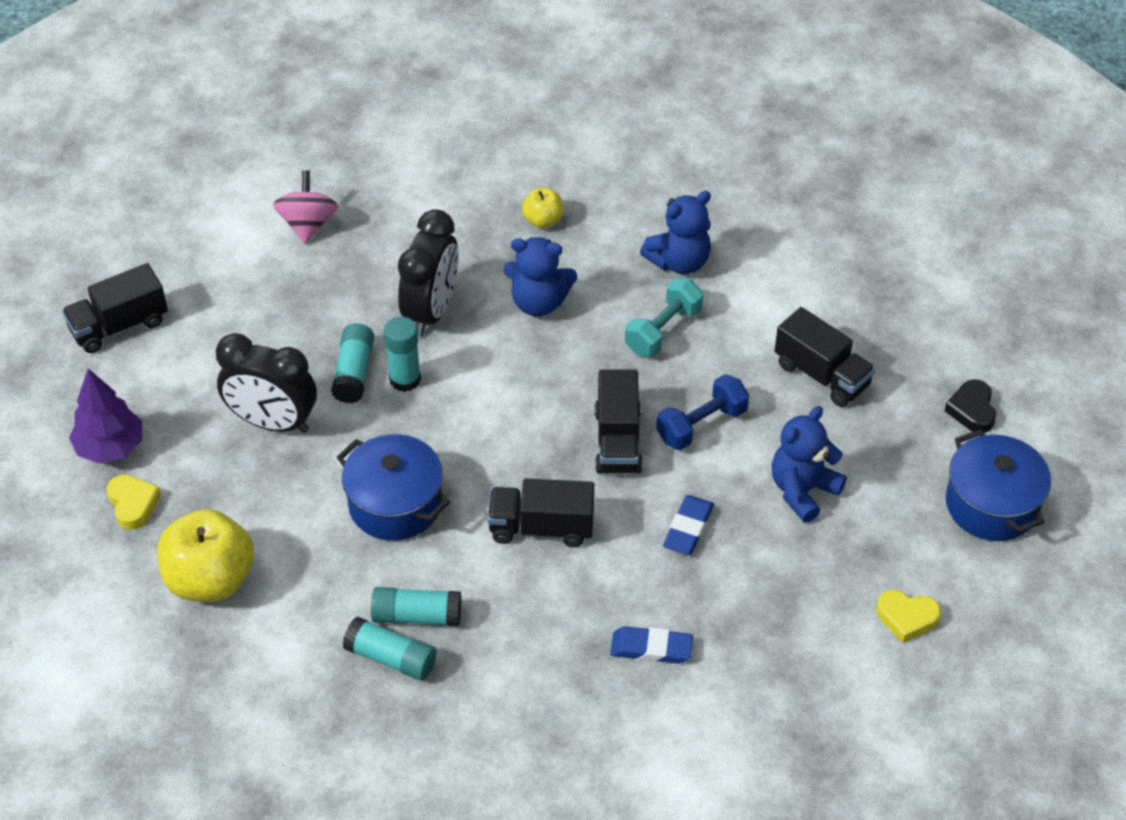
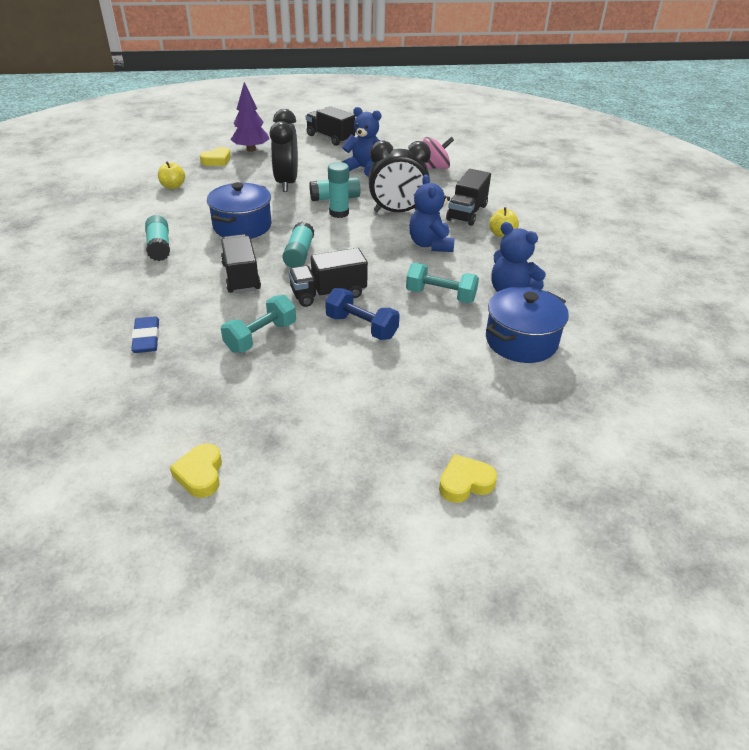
camera: 70 degrees right, 10 degrees down
yellow apple [158,509,254,602] -> yellow apple [158,161,185,189], size x0.50
turquoise glue stick [343,617,437,681] -> turquoise glue stick moved to [283,222,314,268]
blue eraser [663,495,714,555] -> turquoise dumbbell [221,295,296,353]
blue teddy bear [771,406,847,523] -> blue teddy bear moved to [342,107,381,177]
black truck [775,307,876,407] -> black truck moved to [446,169,491,226]
black heart [945,379,996,433] -> yellow heart [439,454,497,503]
blue pot [946,429,1051,541] -> blue pot moved to [486,287,569,363]

